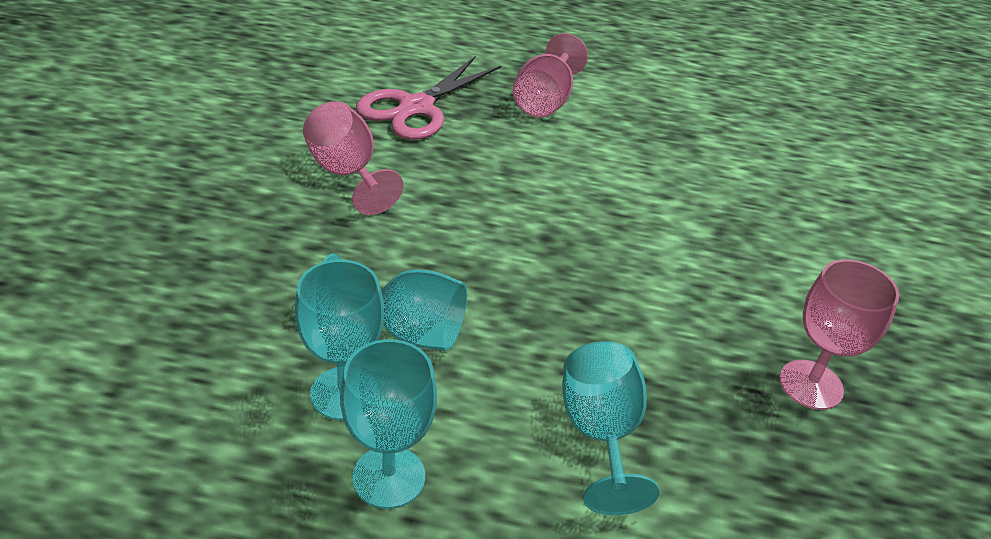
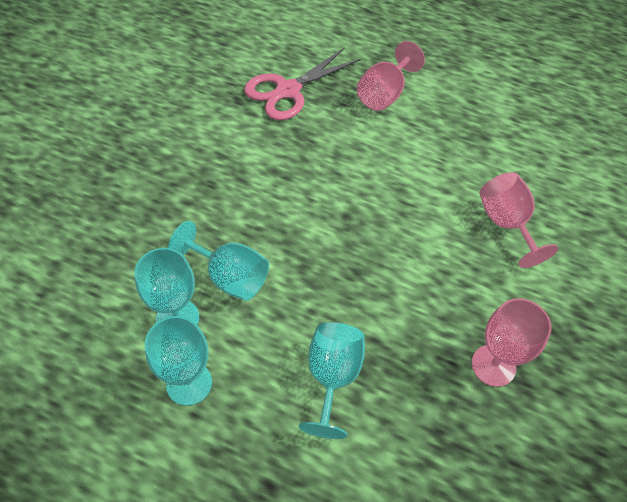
camera: 15 degrees right, 15 degrees up
pink goblet [303,101,403,215] -> pink goblet moved to [480,172,558,268]

